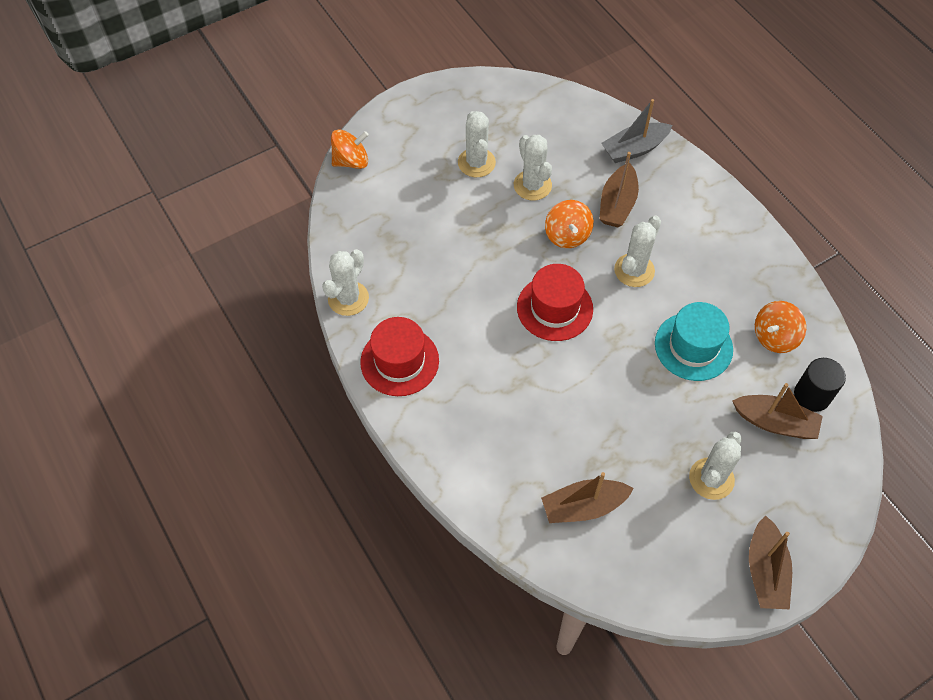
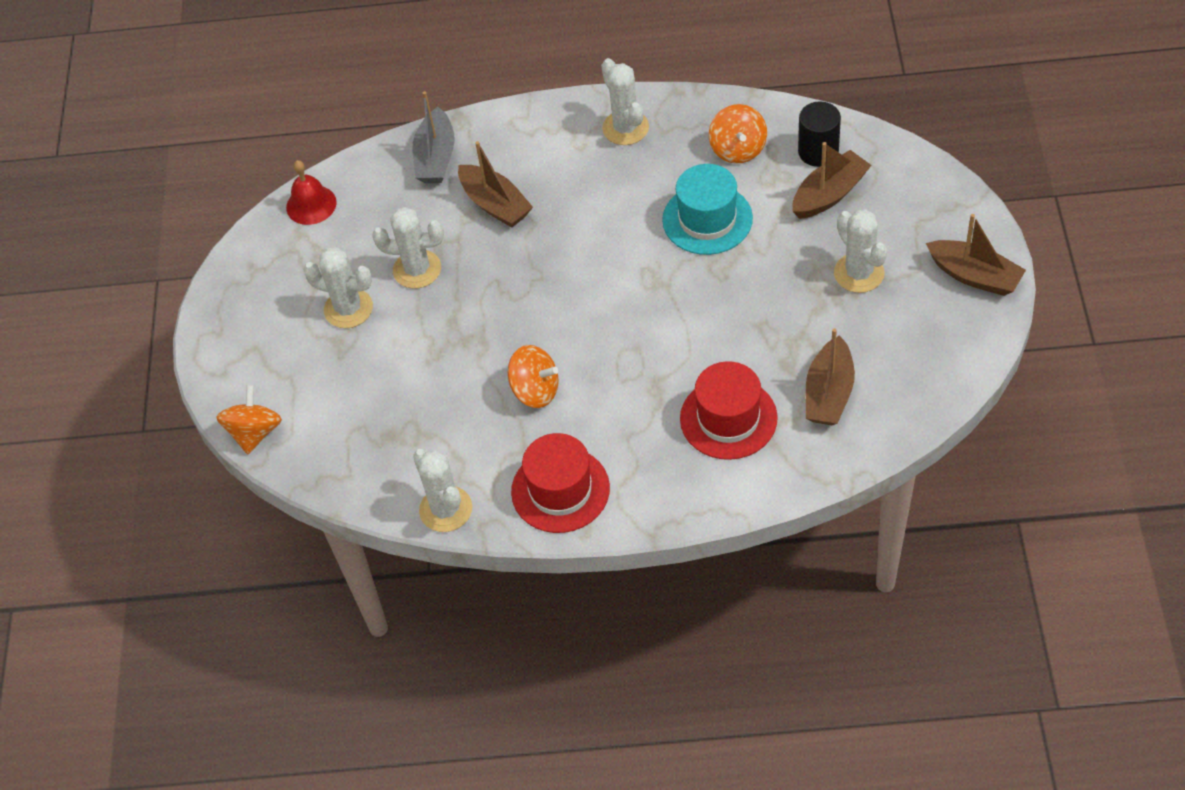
camera: 55 degrees left, 5 degrees down
red hat [517,264,593,341] -> red hat moved to [680,361,778,460]
orange spinning top [545,200,594,248] -> orange spinning top moved to [508,345,559,408]
white cactus [614,216,661,287] -> white cactus moved to [601,58,649,145]
none -> red bell [286,160,337,225]

